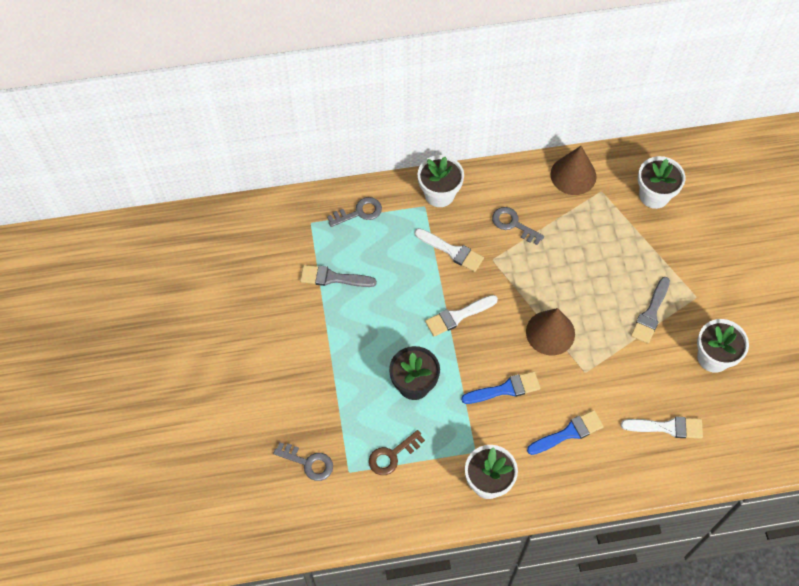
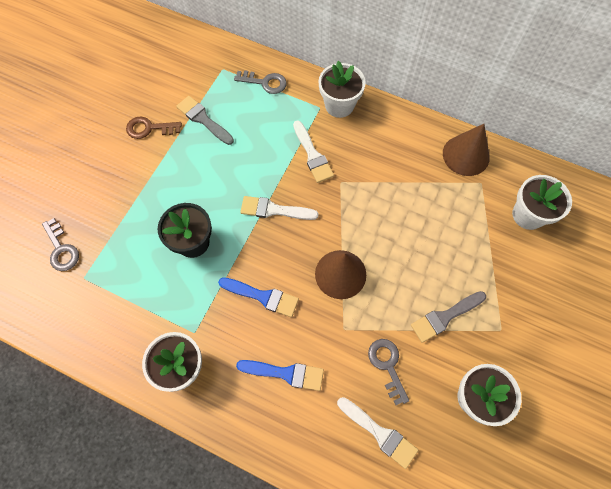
camera: 35 degrees right, 5 degrees up
brown key [369,430,425,475] -> brown key moved to [126,117,182,139]
grey key [492,207,544,245] -> grey key moved to [368,339,409,405]

